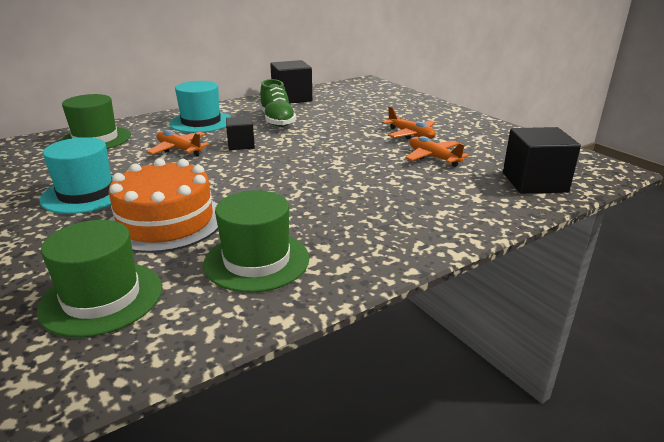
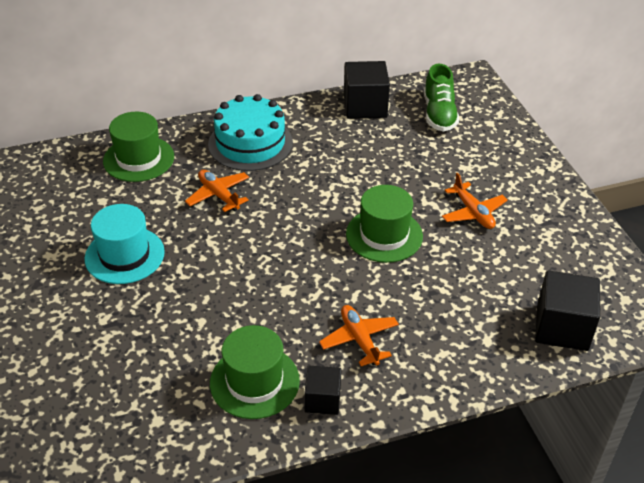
camera: 15 degrees right, 15 degrees up
green hat [37,220,162,337] -> green hat moved to [346,185,423,263]
orange cake [109,158,218,253] -> none
turquoise hat [169,81,231,133] -> turquoise cake [208,94,293,171]
black cube [226,116,255,150] -> black cube moved to [304,366,341,415]
green shoe [260,79,296,127] -> green shoe moved to [424,64,459,131]
orange plane [405,136,469,167] -> orange plane moved to [319,305,399,366]

